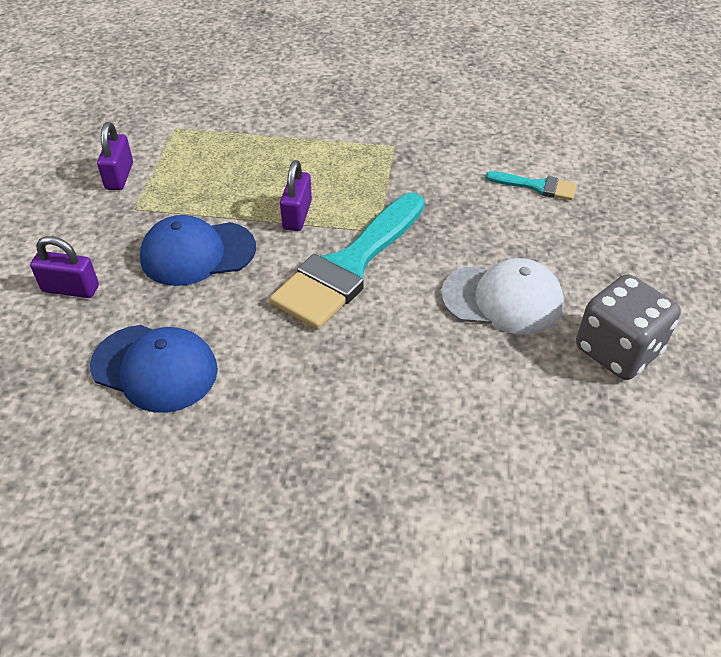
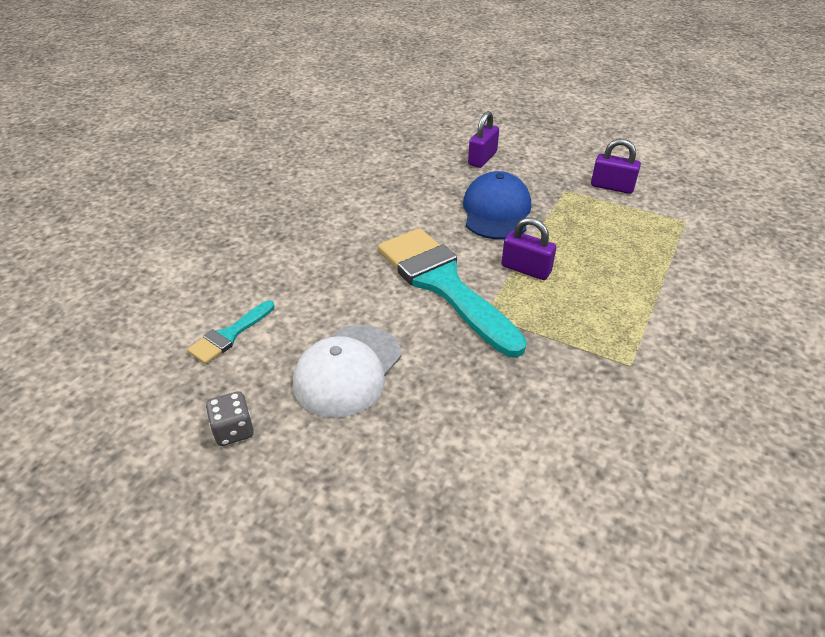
camera: 110 degrees right, 5 degrees down
blue cap [90,325,218,413] -> none
turquoise brush [485,171,577,200] -> turquoise brush moved to [187,301,275,364]
grey dice [576,274,681,380] -> grey dice [206,391,254,446], size x0.51

